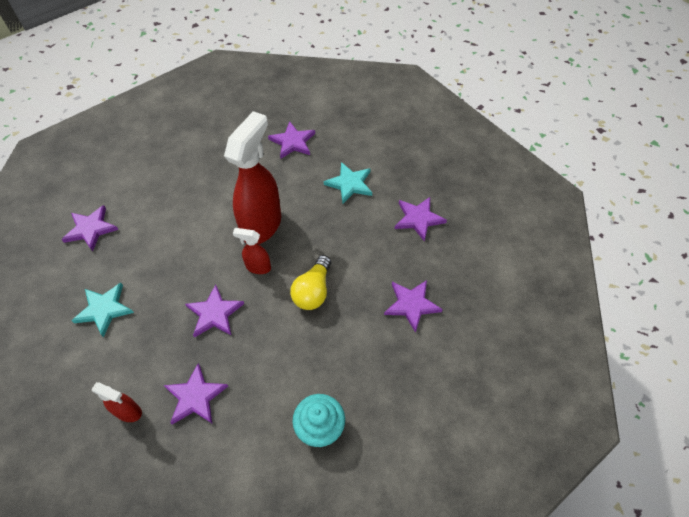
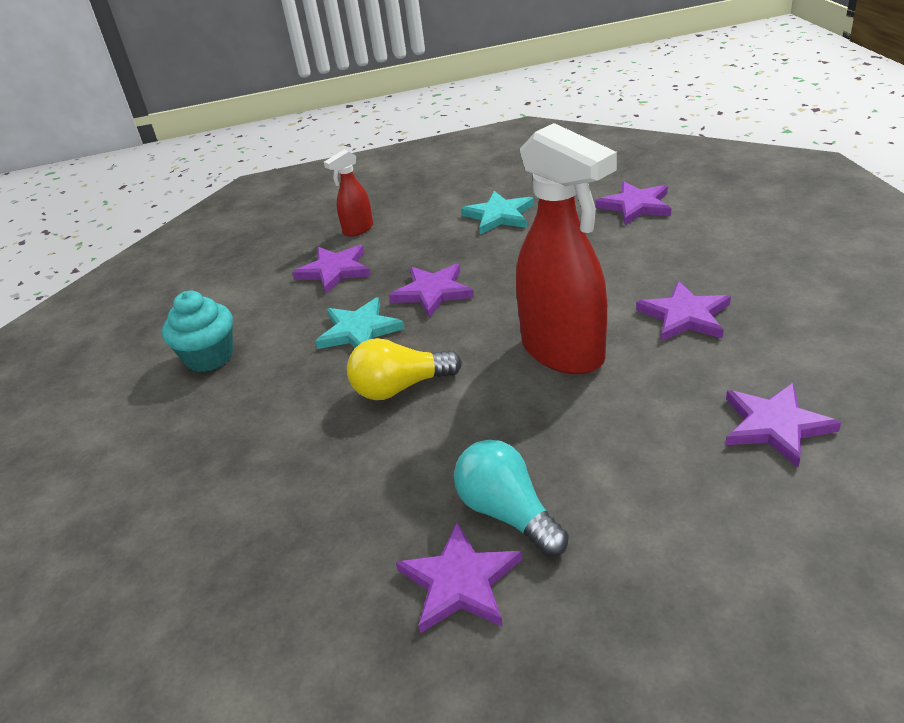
camera: 120 degrees right, 20 degrees down
red spray bottle [233,228,271,274] -> none
yellow light bulb [290,255,331,310] -> yellow light bulb turned 60 degrees counterclockwise [347,338,462,400]
turquoise star [324,162,372,204] -> turquoise star moved to [315,297,405,349]
purple star [384,280,443,333] -> purple star moved to [636,281,731,342]
none -> turquoise light bulb [454,440,569,557]

